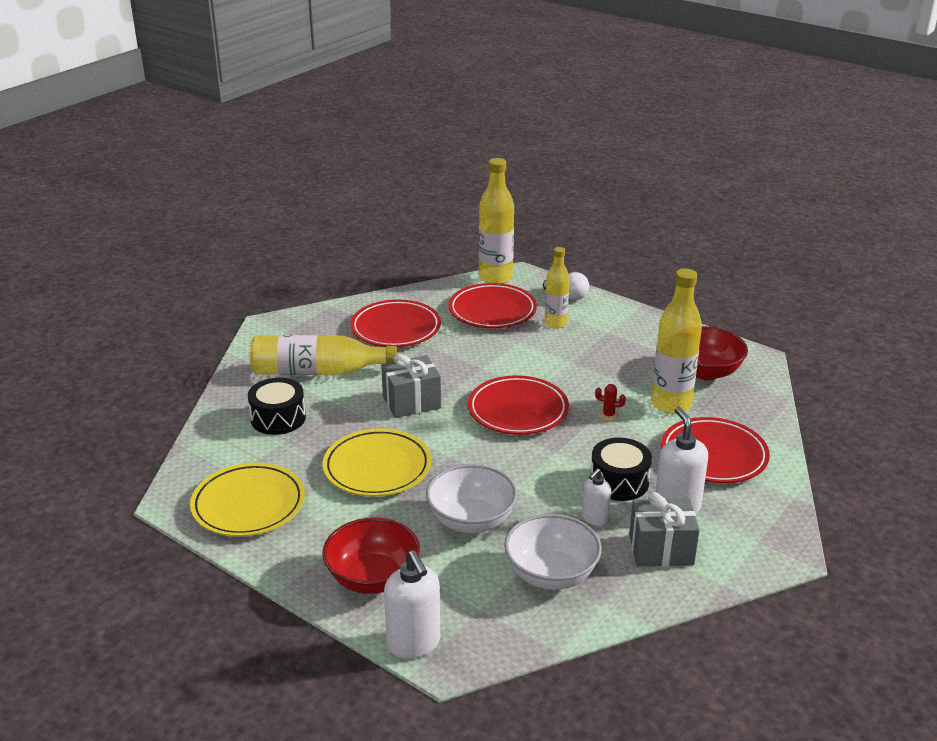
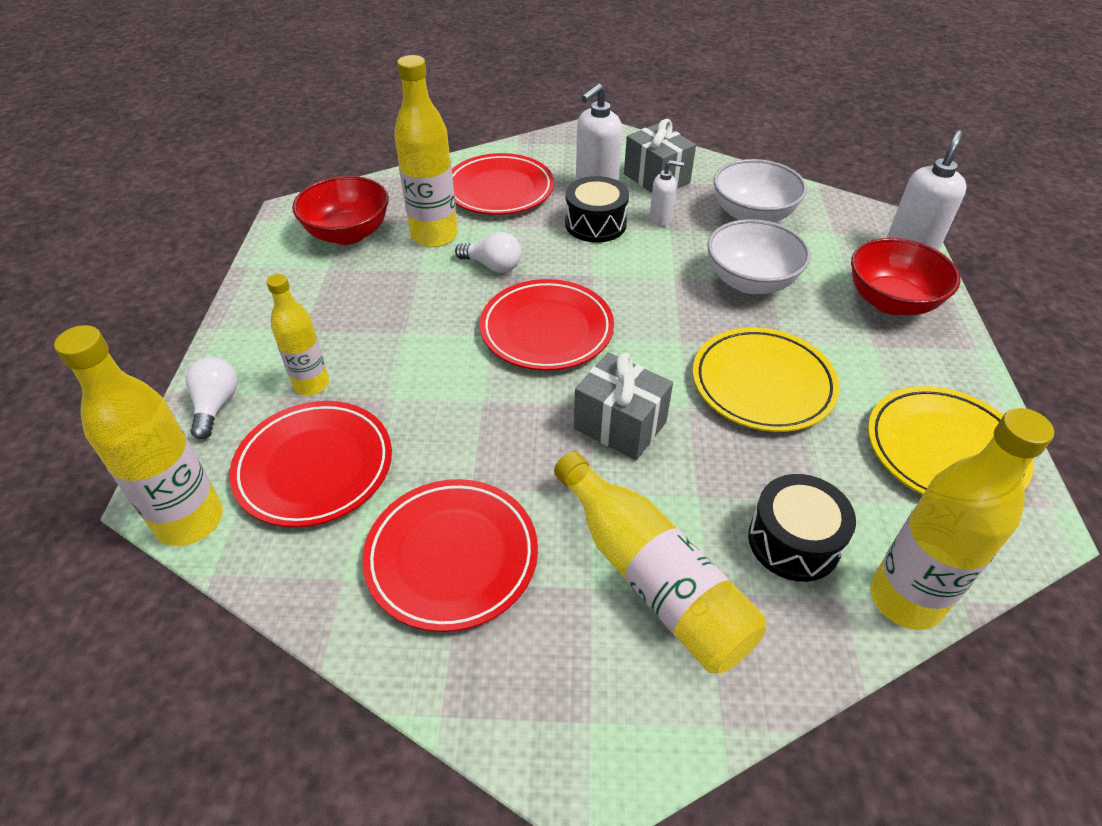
camera: 125 degrees left, 15 degrees up
red cactus [595,384,626,421] -> white light bulb [455,232,522,273]
none -> yellow bottle [870,408,1054,630]

